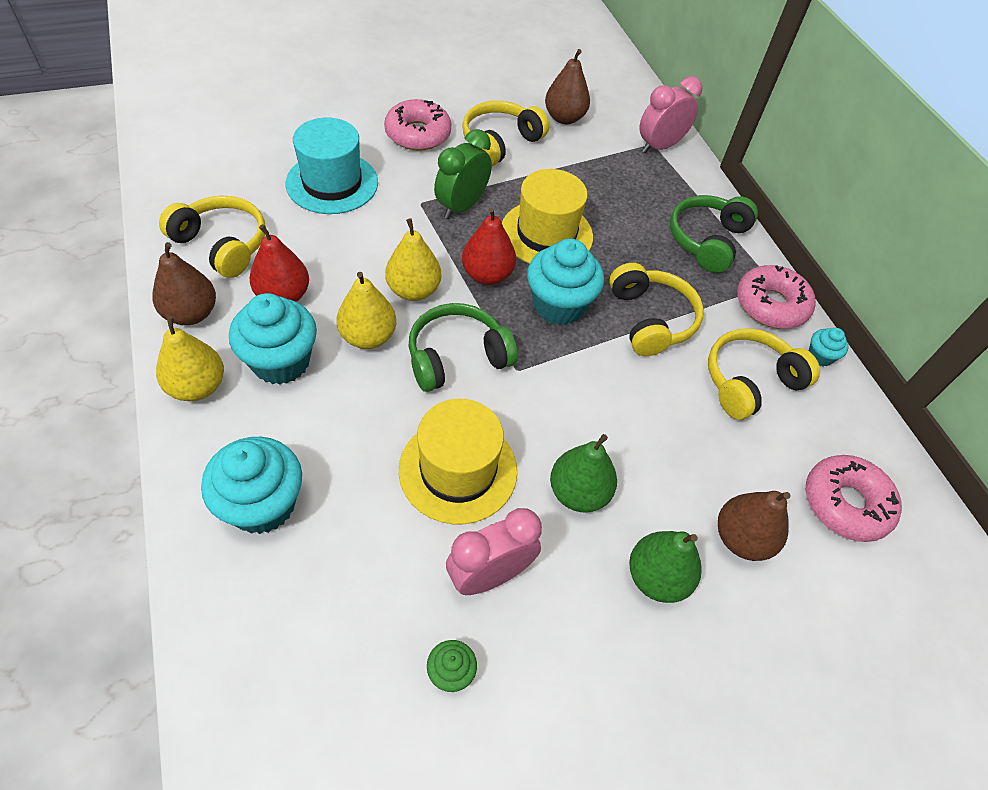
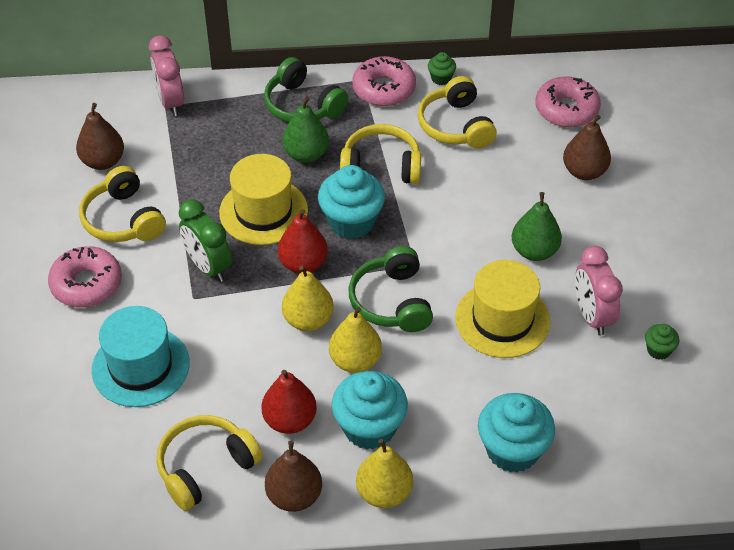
camera: 70 degrees left, 5 degrees down
green pear [629,531,702,603] -> green pear moved to [282,96,329,163]
turquoise cupcake [809,328,848,367] -> green cupcake [428,52,456,85]

